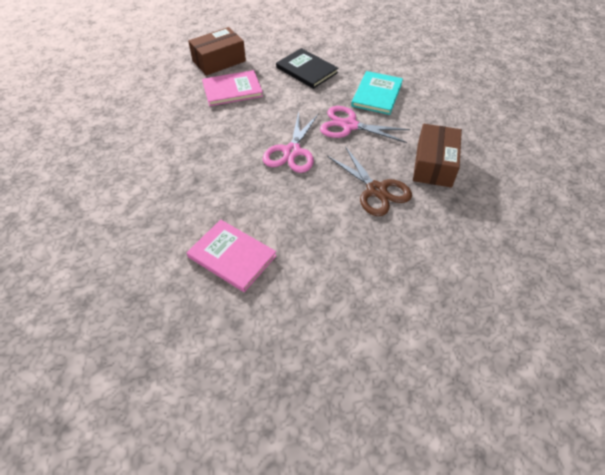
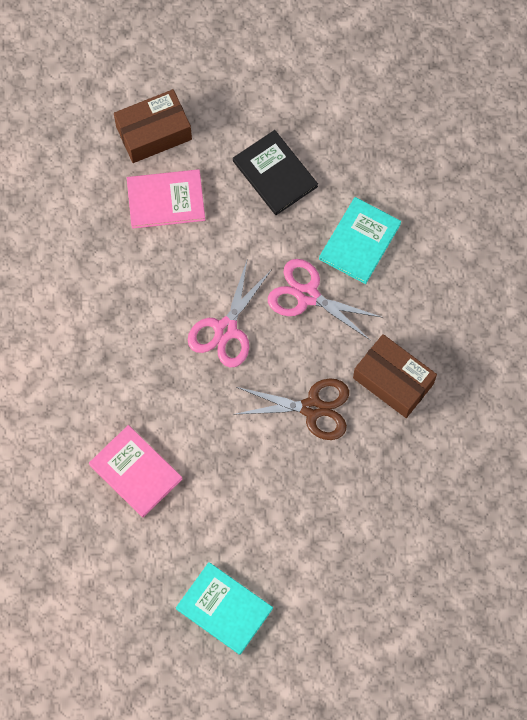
camera: 10 degrees right, 20 degrees up
brown scissors [327,146,412,216] -> brown scissors turned 60 degrees counterclockwise [233,378,349,440]
brown box [413,124,462,188] -> brown box turned 75 degrees counterclockwise [353,334,437,418]
none -> turquoise book [176,562,273,655]

